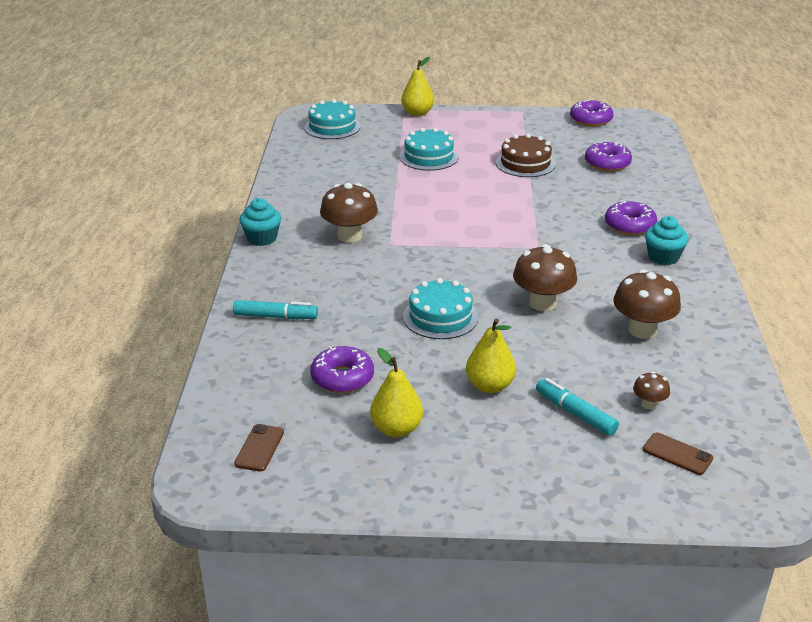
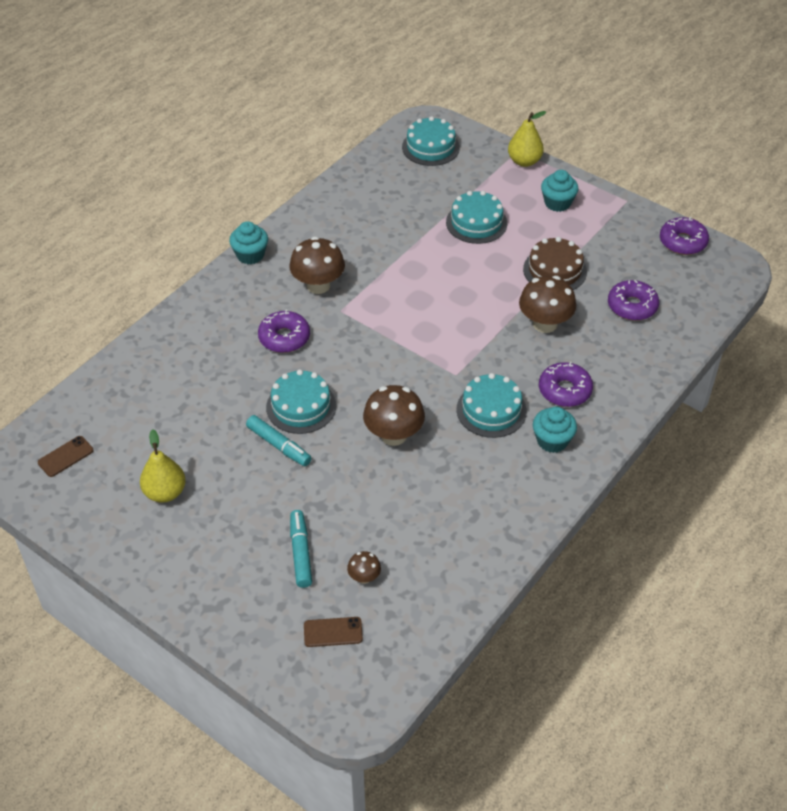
camera: 35 degrees right, 15 degrees up
turquoise marker [233,300,318,319] -> turquoise marker moved to [246,415,312,466]
purple donut [310,346,374,393] -> purple donut moved to [258,310,310,353]
yellow pear [466,319,516,393] -> none
brown mushroom [613,270,681,339] -> brown mushroom moved to [519,276,576,333]
brown phone [643,432,713,475] -> brown phone turned 75 degrees counterclockwise [304,617,363,647]
none -> turquoise cake [456,373,527,438]
none -> turquoise cupcake [541,170,579,212]

